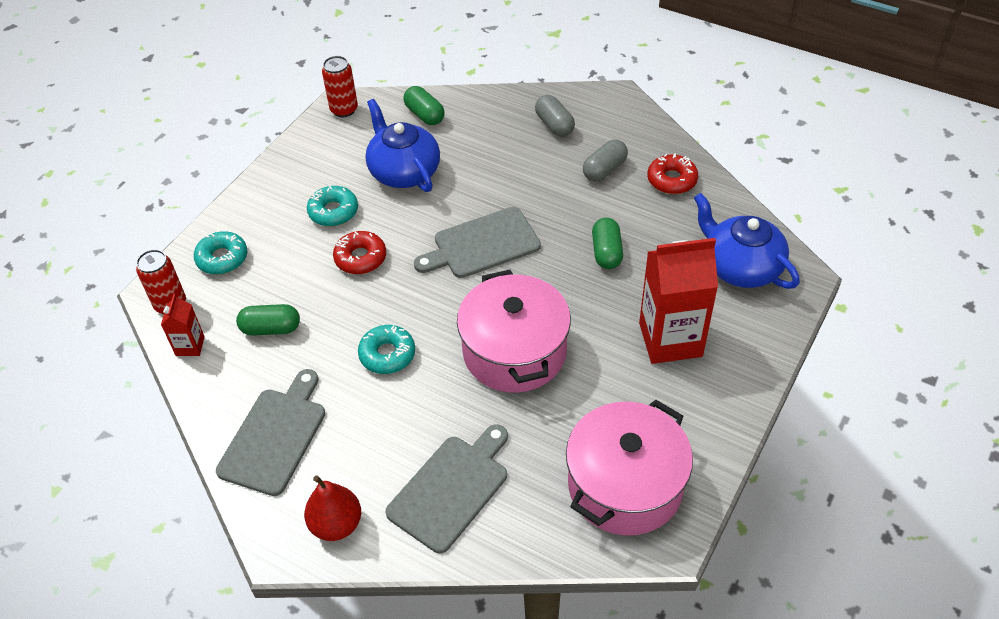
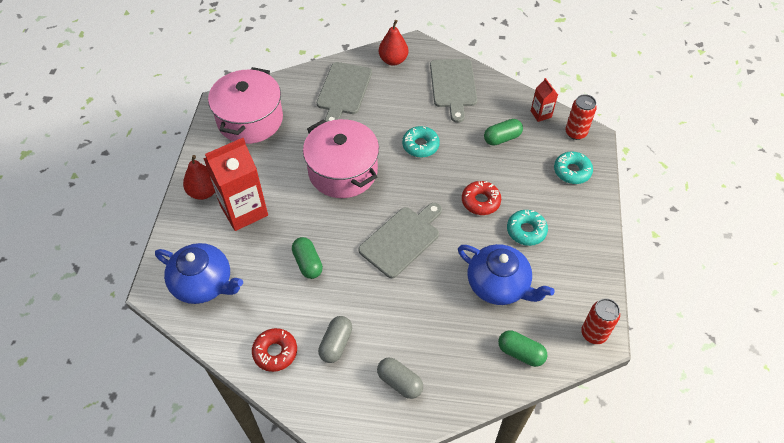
camera: 155 degrees right, 5 degrees up
none -> red pear [183,155,215,200]

